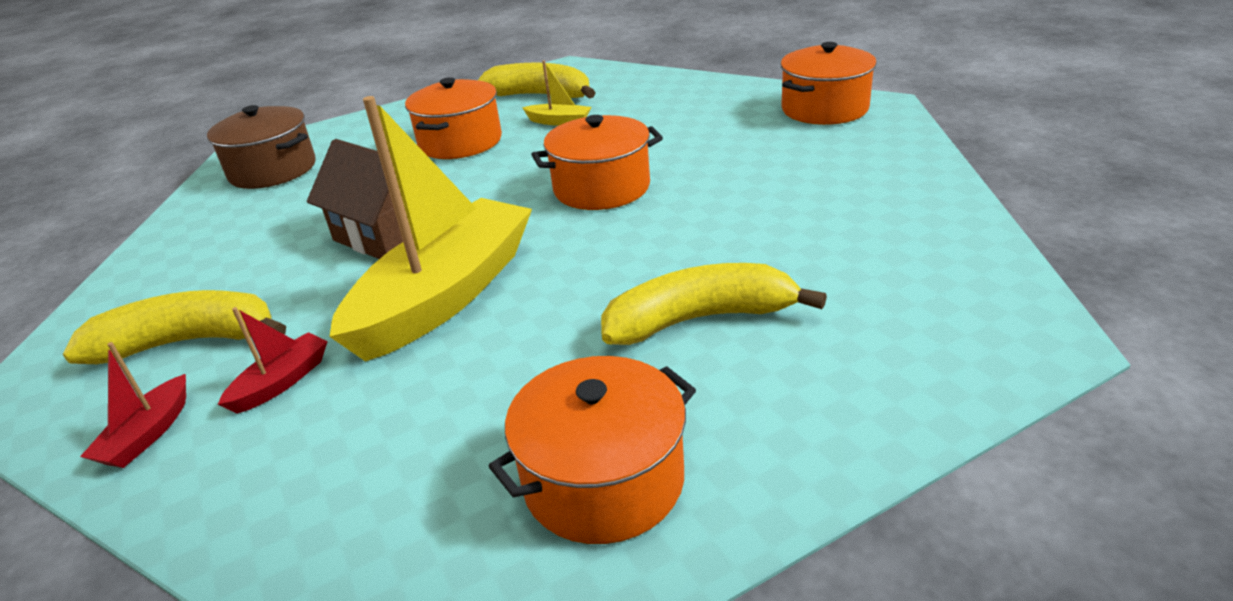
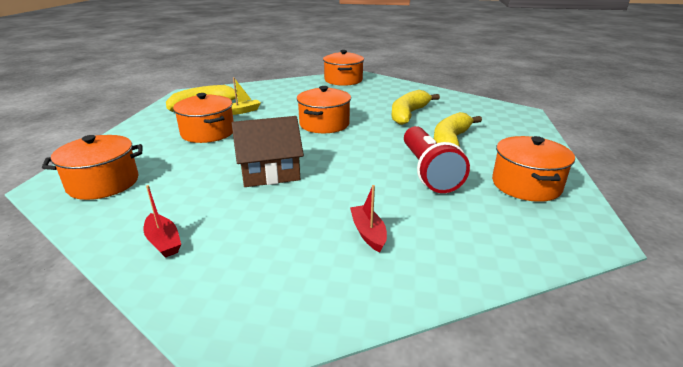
camera: 55 degrees left, 5 degrees down
yellow banana [63,290,286,364] -> yellow banana moved to [392,90,440,125]
red boat [80,342,186,468] -> red boat moved to [144,185,181,258]
brown pot [207,105,316,189] -> orange pot [42,135,142,200]
yellow boat [329,96,532,362] -> none
none -> red flashlight [404,126,470,193]

